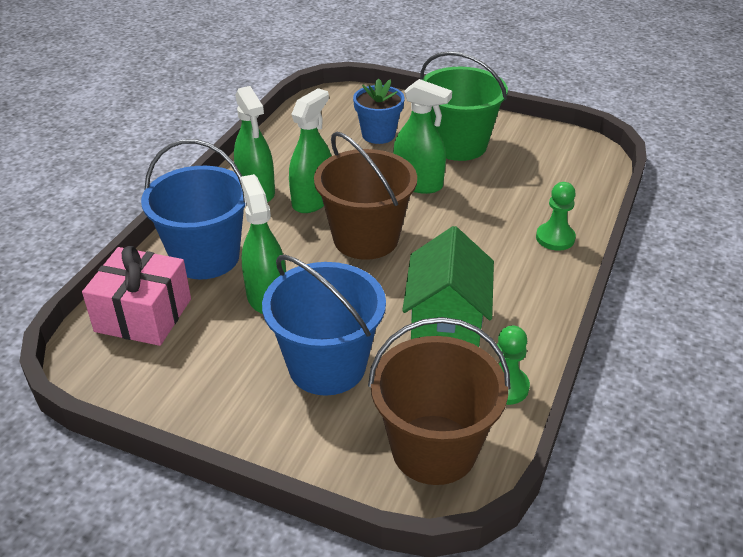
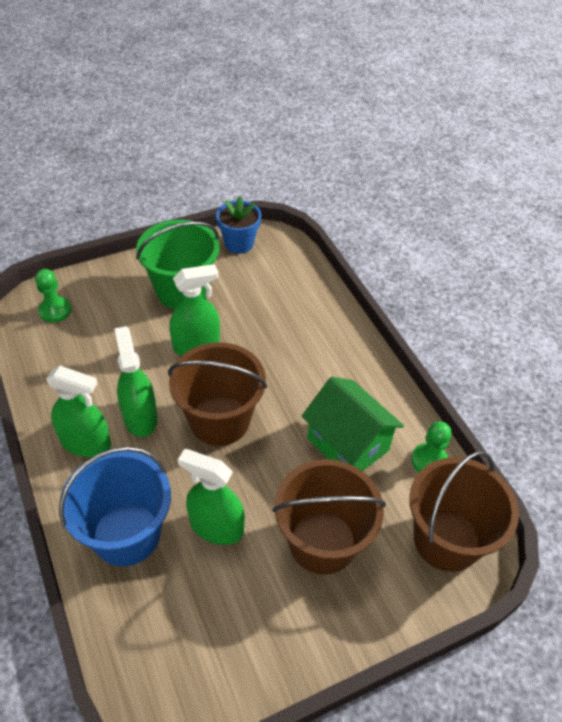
camera: 50 degrees left, 10 degrees up
pink gift [82,246,191,346] -> none
blue bucket [262,255,386,396] -> brown bucket [272,459,386,575]
blue flower pot [353,78,404,144] -> blue flower pot moved to [216,196,261,254]
green pawn [536,182,576,251] -> green pawn moved to [35,269,71,323]

